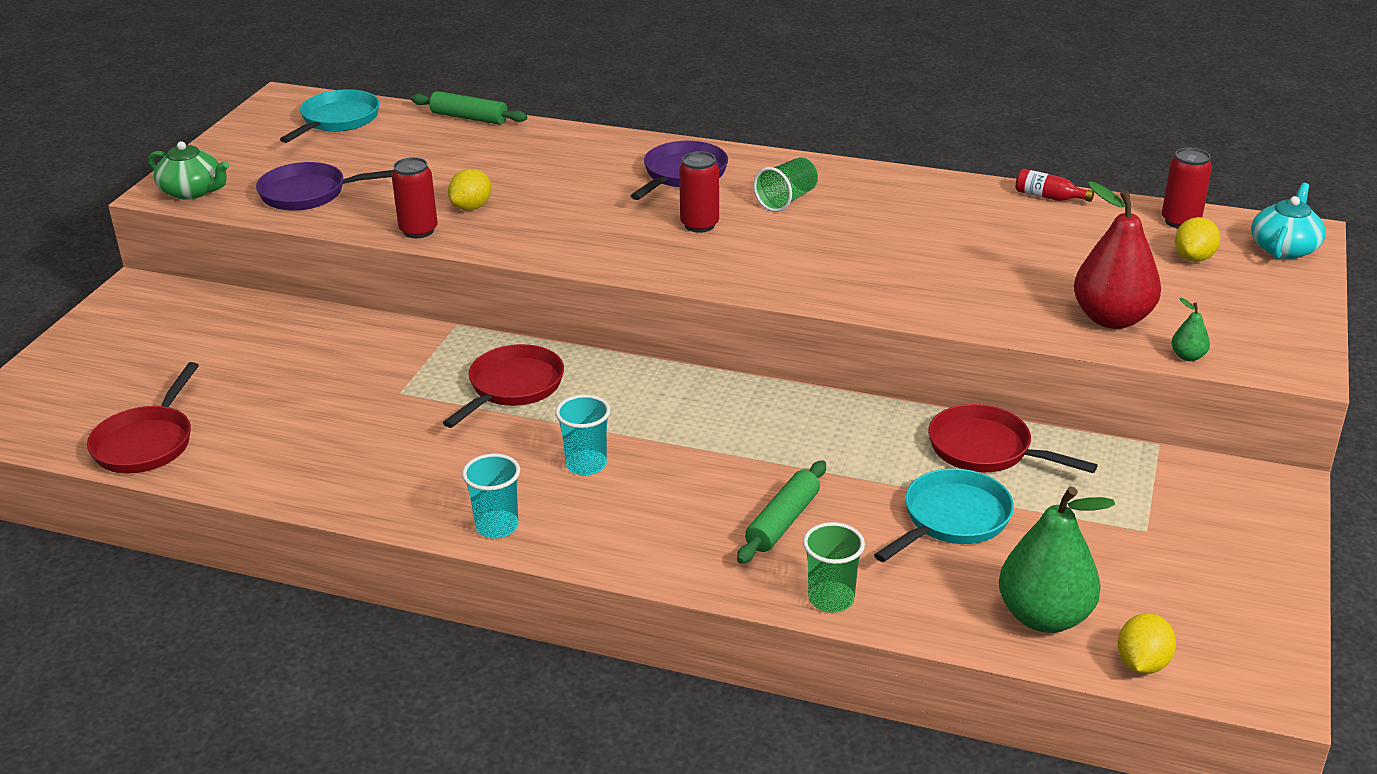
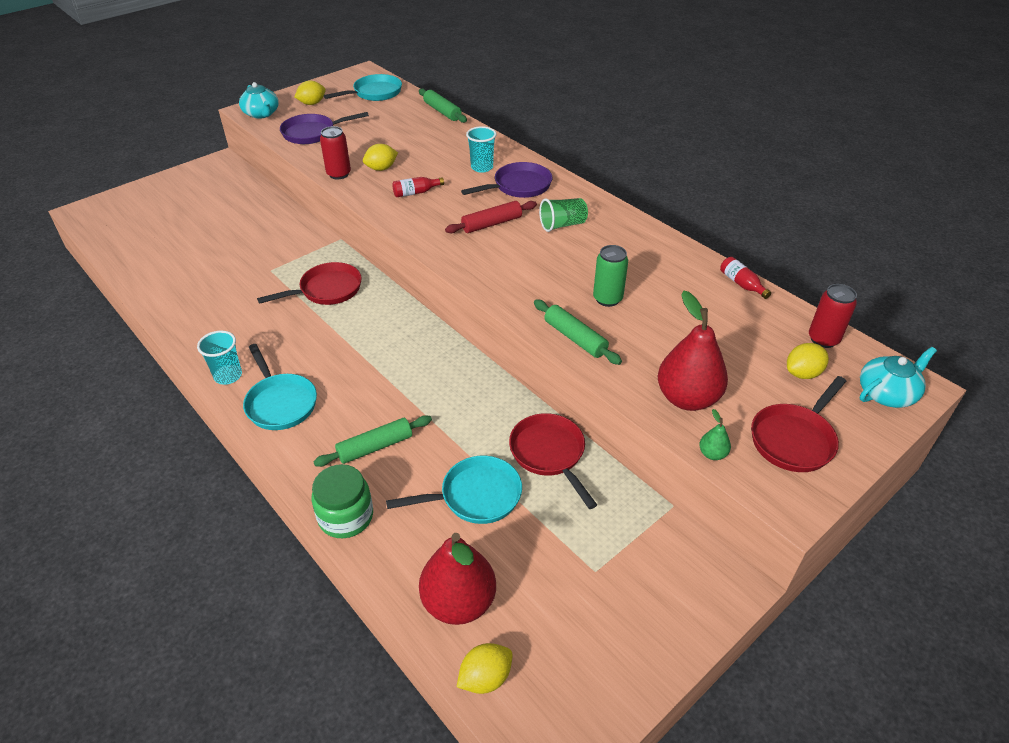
camera: 30 degrees right, 10 degrees up
red pan [87,362,199,474] -> red pan moved to [751,376,846,472]
green teapot [148,141,229,200] -> turquoise teapot [239,82,279,119]
purple pan [256,162,393,211] -> purple pan turned 45 degrees counterclockwise [280,112,369,144]
turquoise cup [555,394,610,475] -> turquoise cup moved to [466,126,496,173]
red can [679,151,719,233] -> red rolling pin [445,201,537,233]
green cup [803,522,865,613] -> green jar [311,464,373,538]
green pear [999,486,1115,633] -> red pear [419,533,496,625]
none -> turquoise pan [243,344,317,430]
none -> yellow lemon [294,81,326,105]
none -> red bottle [392,177,444,197]
none -> green rolling pin [534,299,622,365]
none -> green can [593,245,628,307]

